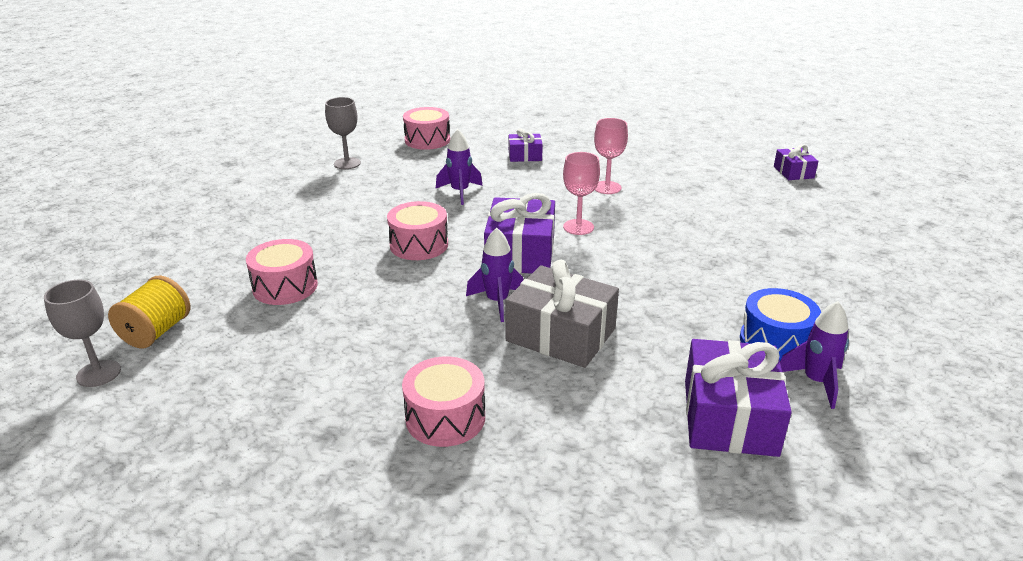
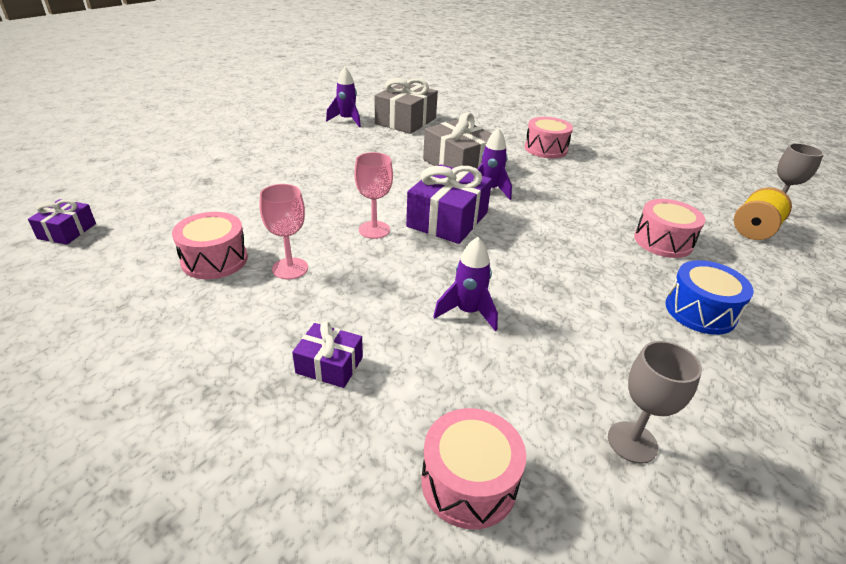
camera: 160 degrees left, 5 degrees up
pink drum [387,201,448,260] -> pink drum moved to [172,212,248,279]
purple gift [685,339,792,457] -> grey gift [375,78,438,134]
blue drum [740,288,821,361] -> blue drum moved to [666,260,754,335]

